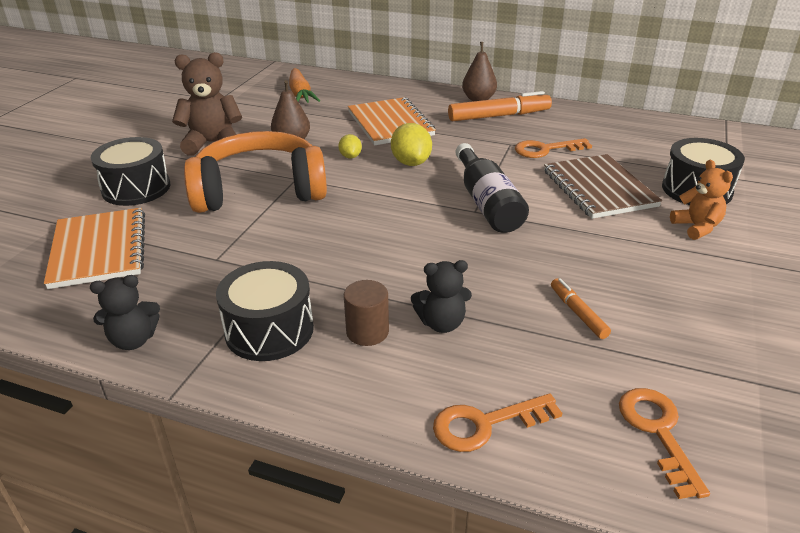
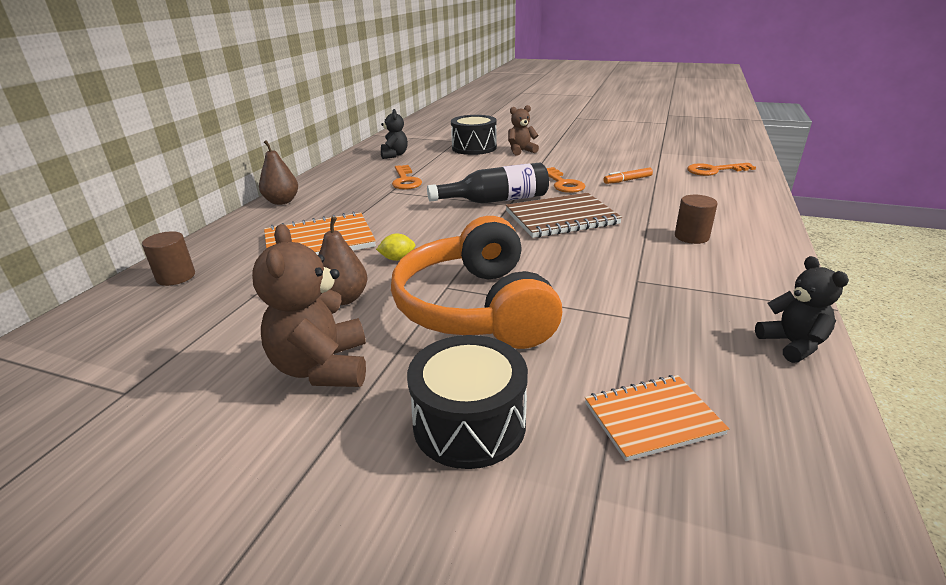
camera: 90 degrees left, 5 degrees down
orange notebook [44,208,145,289] -> orange notebook [585,375,729,461], size x0.66
black drum [216,261,314,361] -> none
orange carrot [289,68,320,103] -> none
yellow lemon [391,123,432,166] -> none
black teddy bear [411,260,472,333] -> black teddy bear moved to [381,109,408,159]
orange key [433,393,562,452] -> orange key moved to [546,167,585,193]
orange marker [448,91,552,121] -> none
brown notebook [544,154,662,219] -> brown notebook moved to [506,193,622,238]
orange teddy bear [670,160,733,240] -> brown teddy bear [508,105,539,156]
none -> brown cylinder [142,231,195,286]

